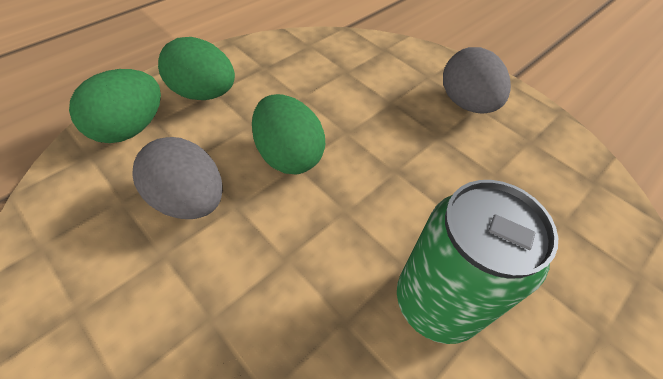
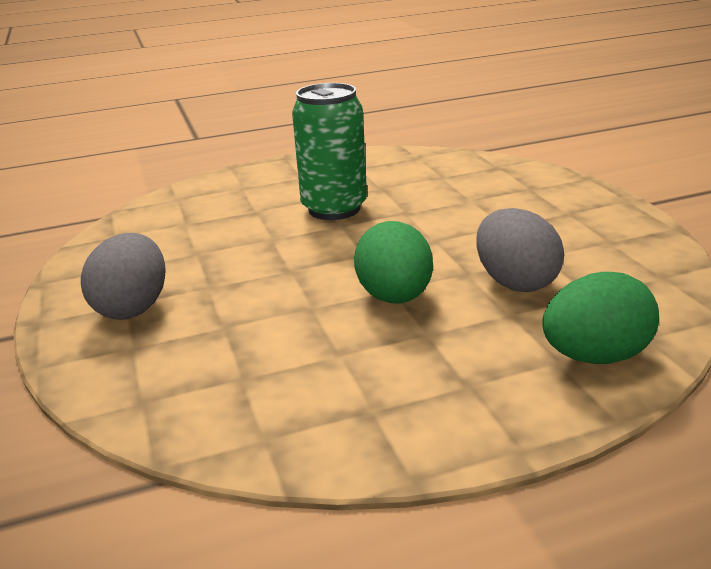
camera: 150 degrees left, 25 degrees down
green egg [158,37,235,100] -> none

